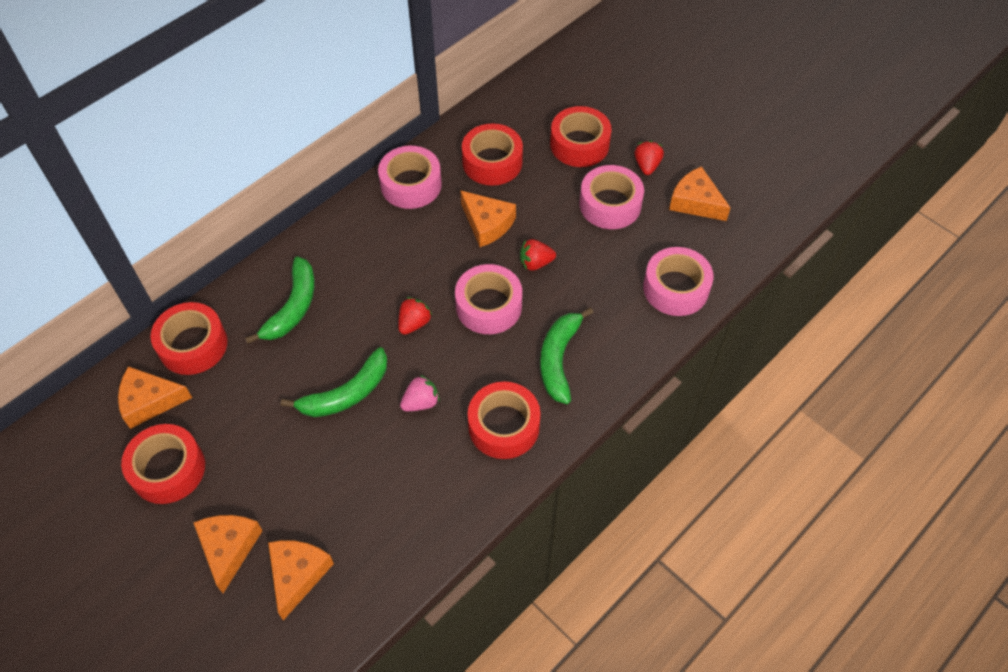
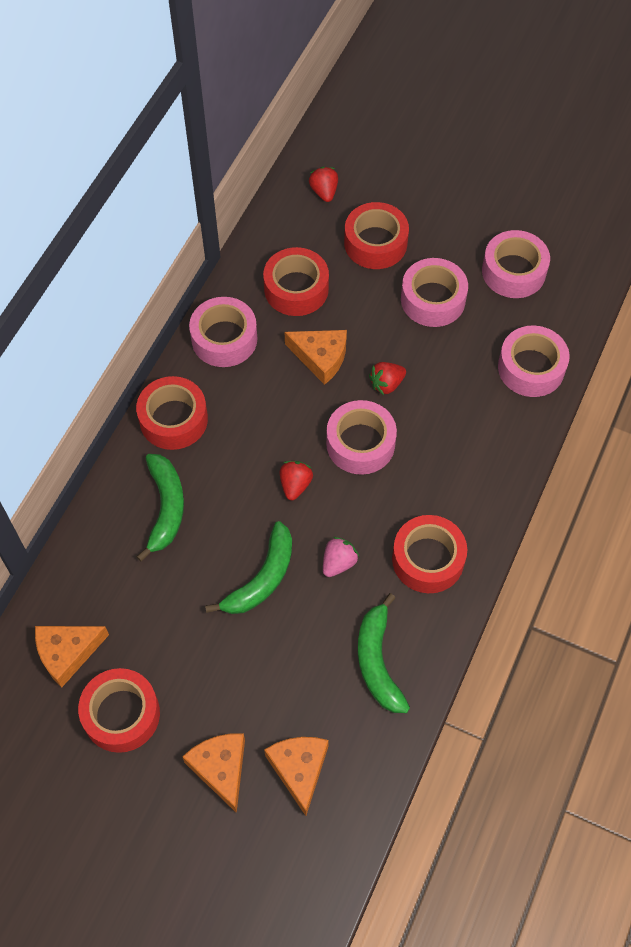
camera: 20 degrees left, 5 degrees up
red tape [151,302,227,375] -> red tape moved to [136,376,208,450]
green banana [540,307,593,404] -> green banana moved to [358,593,410,713]
red strawberry [635,141,664,175] -> red strawberry moved to [309,167,338,202]
orange cheese [669,166,731,221] -> pink tape [482,230,550,298]

